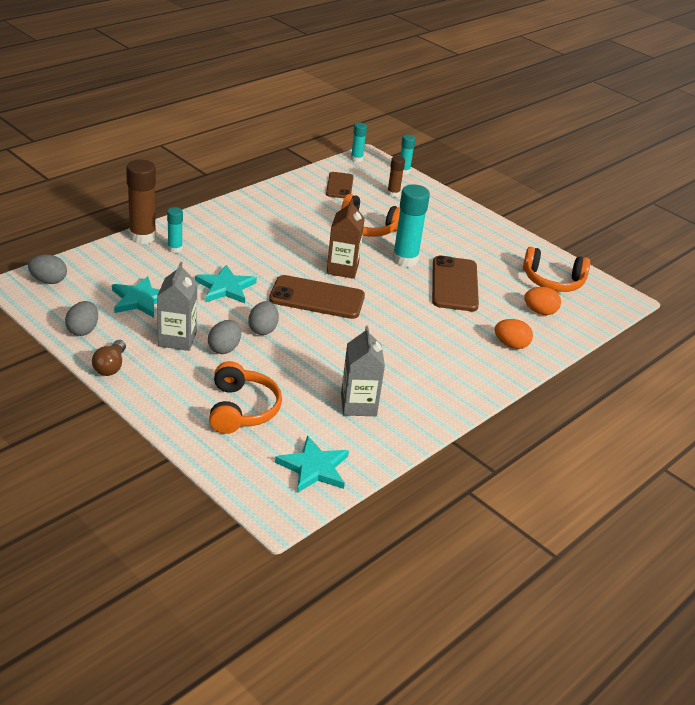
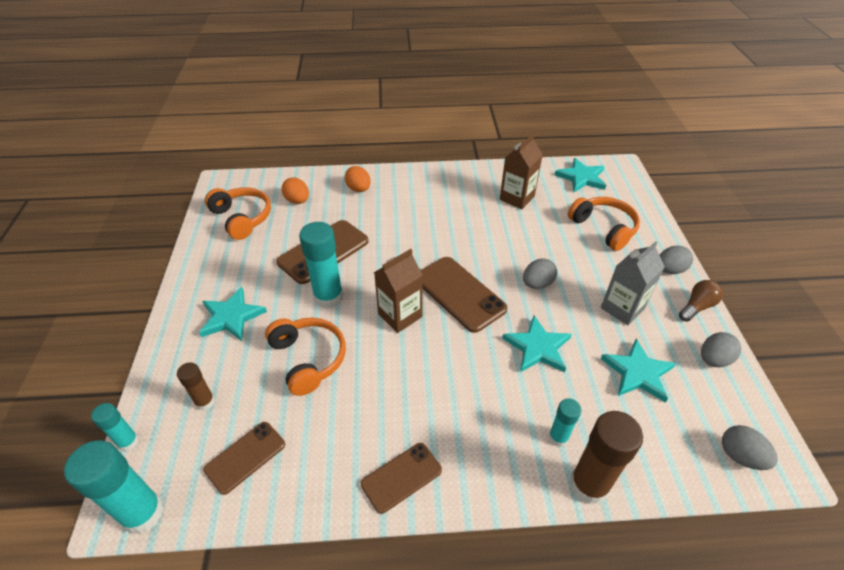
camera: 135 degrees left, 10 degrees up
grey egg [208,320,241,354] -> grey egg moved to [660,246,693,274]
orange headphones [209,361,282,434] -> orange headphones turned 105 degrees clockwise [568,197,640,251]
grey carton [341,325,385,416] -> brown carton [500,134,543,209]
turquoise glue stick [351,122,367,162] -> turquoise glue stick [64,440,164,534], size x1.82
none -> turquoise star [199,287,267,341]
none -> brown phone [361,443,442,514]

